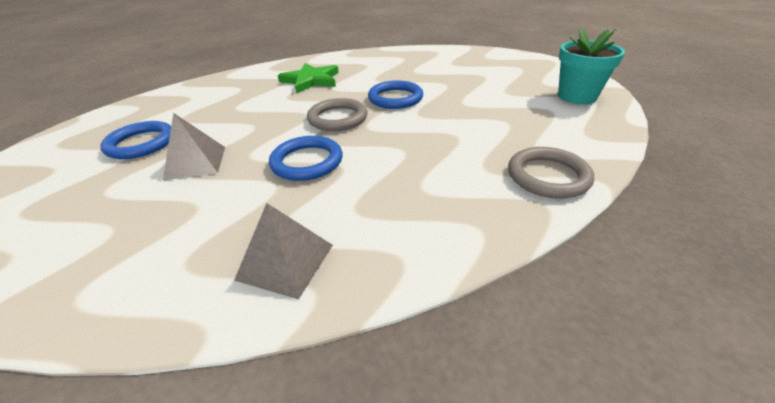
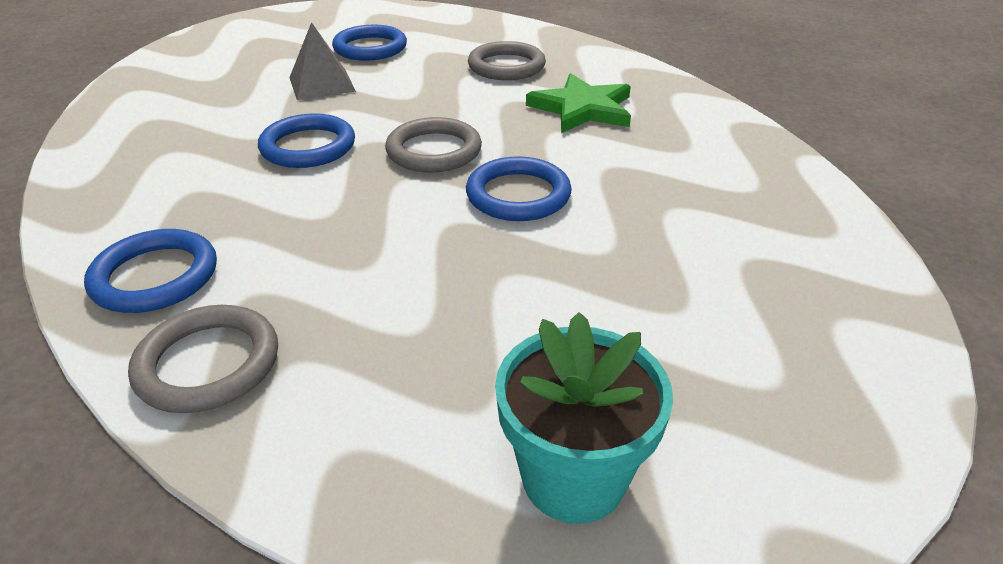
camera: 80 degrees right, 0 degrees up
grey pyramid [234,203,333,299] -> none
none -> blue ring [84,229,217,313]
none -> grey ring [468,41,546,80]

